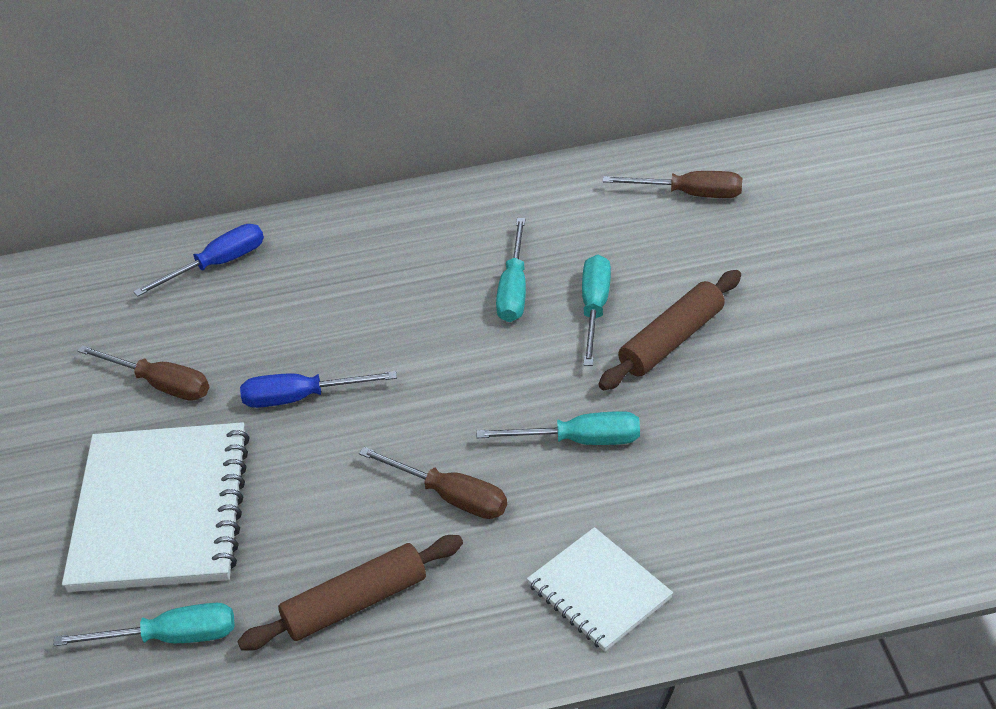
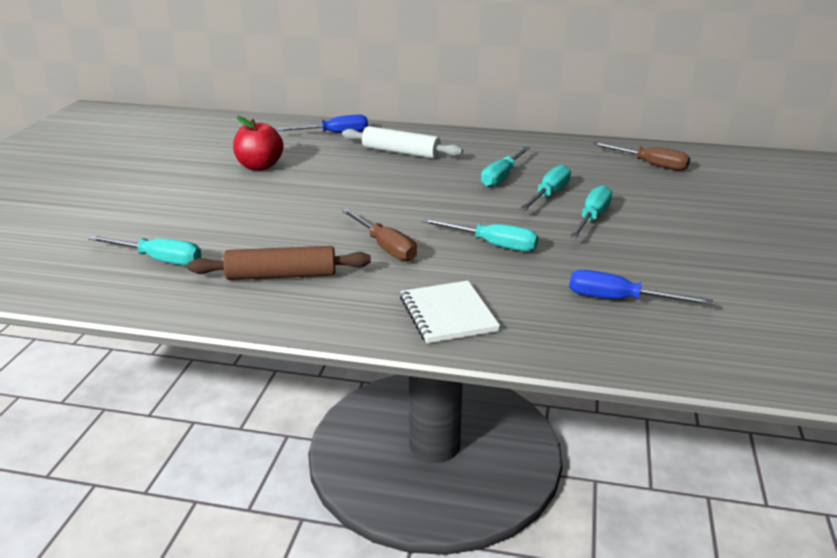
camera: 20 degrees right, 15 degrees down
white notebook [62,422,250,592] -> none
brown screwdriver [78,345,209,401] -> red apple [233,116,283,171]
blue screwdriver [240,371,397,408] -> blue screwdriver moved to [569,270,713,305]
brown rolling pin [599,270,741,390] -> turquoise screwdriver [570,185,612,239]
none -> white rolling pin [342,126,463,159]

